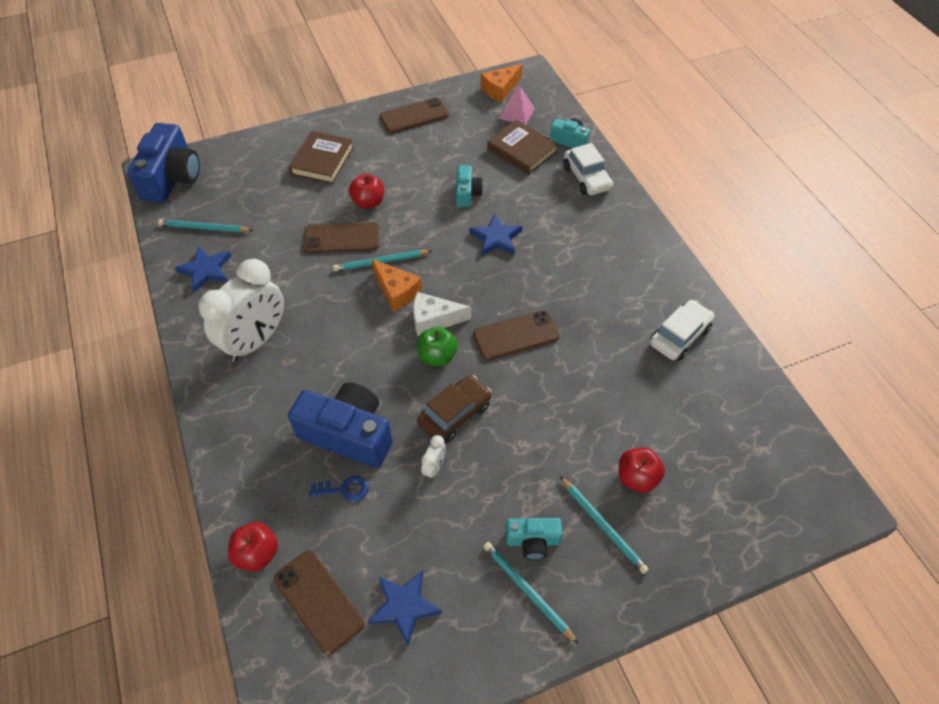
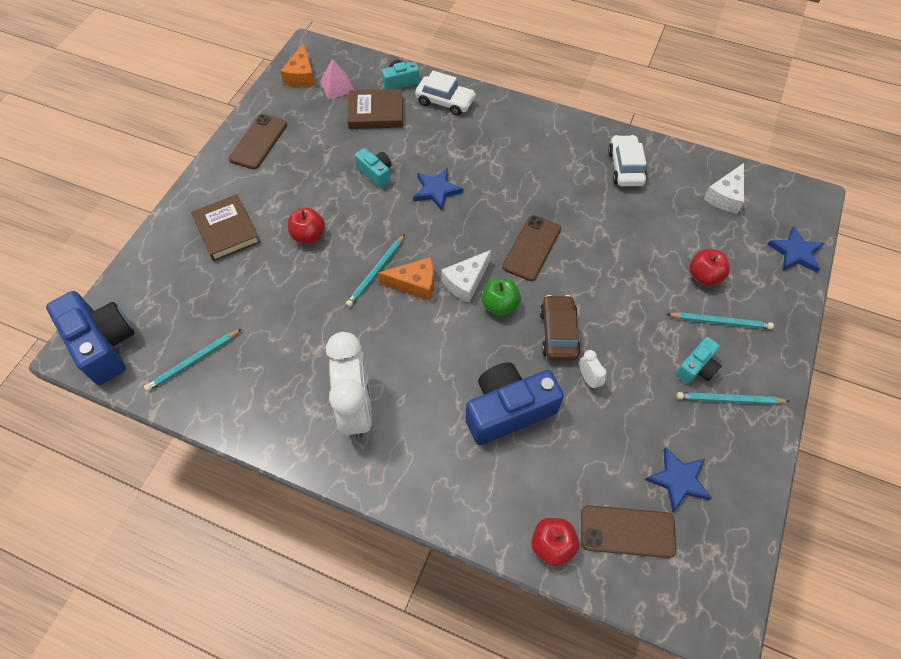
camera: 45 degrees left, 5 degrees up
blue star [175,246,231,292] -> blue star moved to [767,227,824,273]
brown phone [303,222,379,253] -> none
blue key [309,476,369,501] -> none
none -> white cheese [704,163,744,214]

